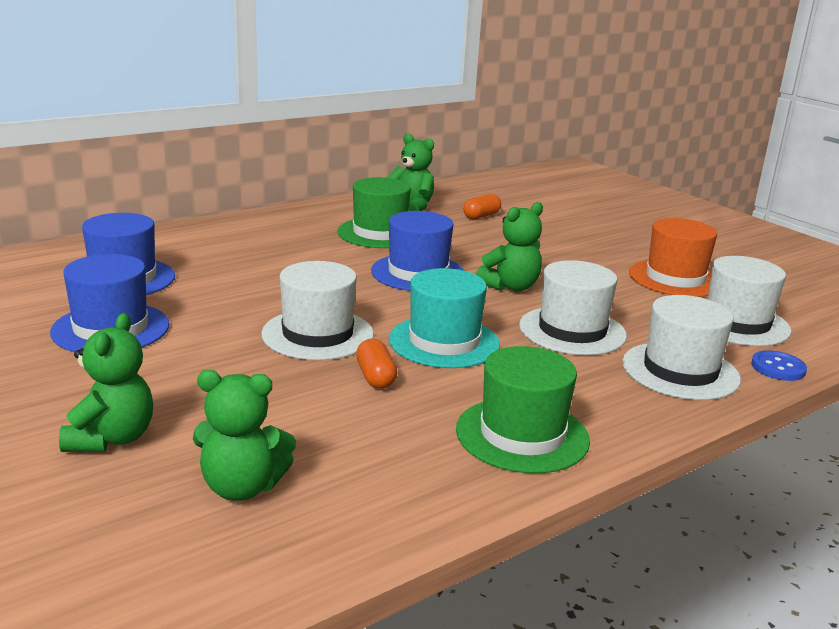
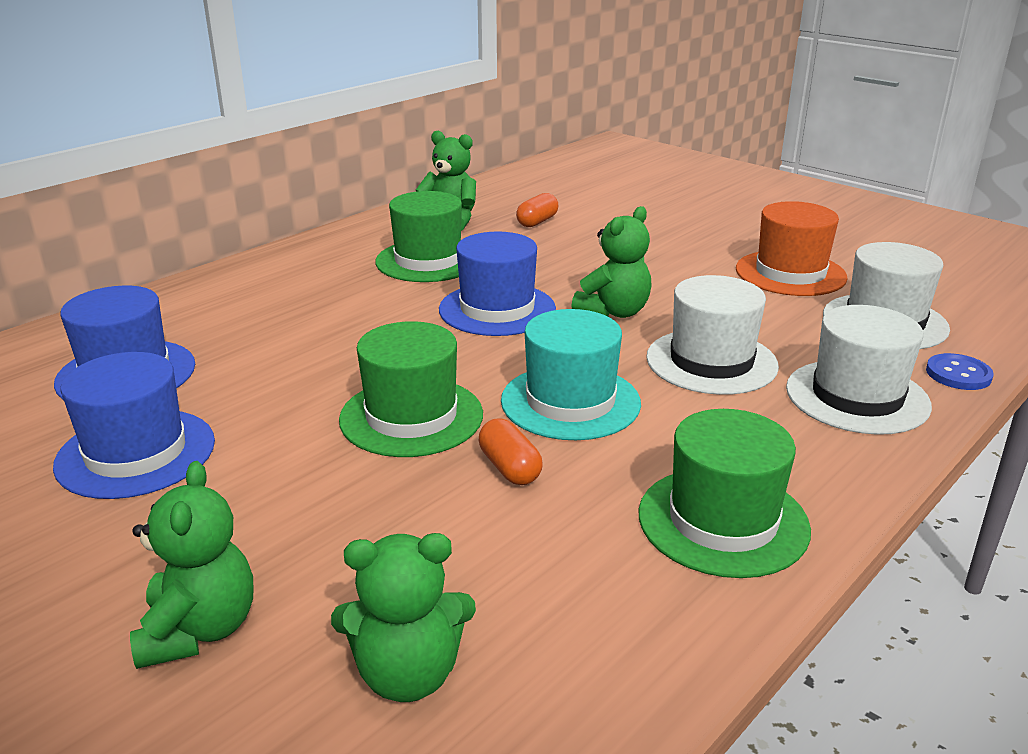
camera: 10 degrees left, 5 degrees up
white hat [261,261,374,360] -> green hat [339,321,483,457]

